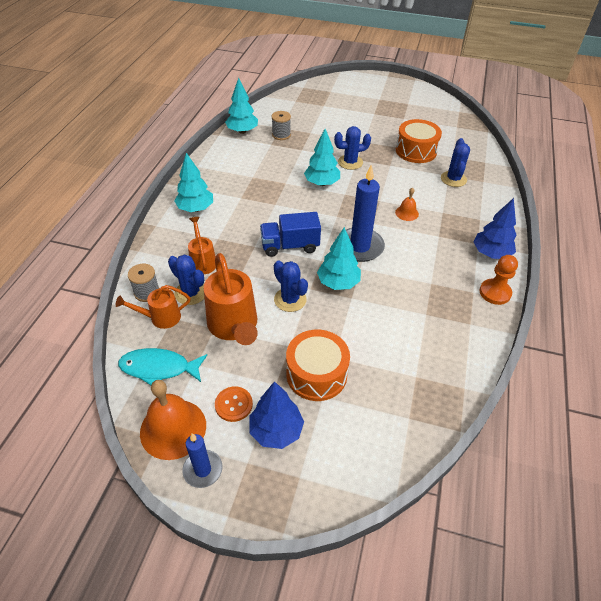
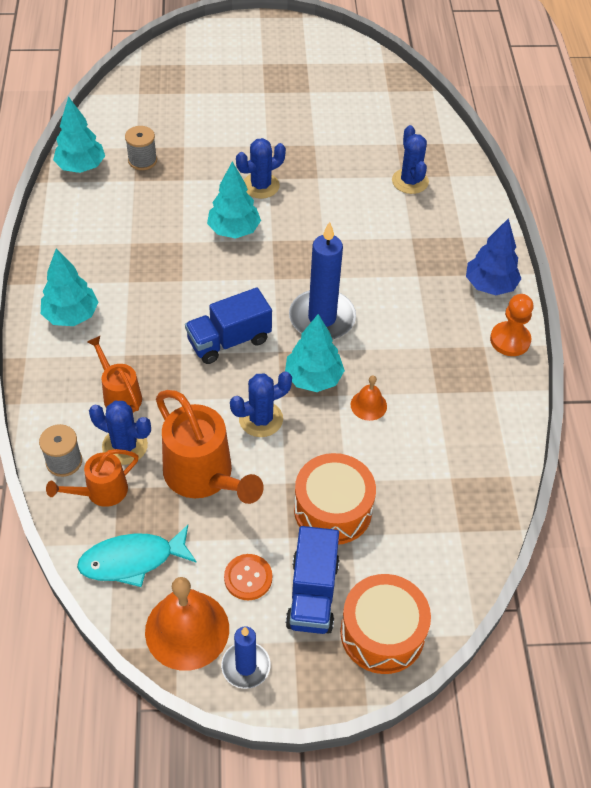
camera: 20 degrees left, 5 degrees up
blue tree [249,381,304,449] -> blue truck [286,526,339,634]
blue cactus [274,261,308,312] -> blue cactus turned 60 degrees counterclockwise [230,371,292,437]
orange bell [395,187,419,221] -> orange bell moved to [351,375,387,421]
orange drum [396,119,442,163] -> orange drum moved to [340,574,431,674]

